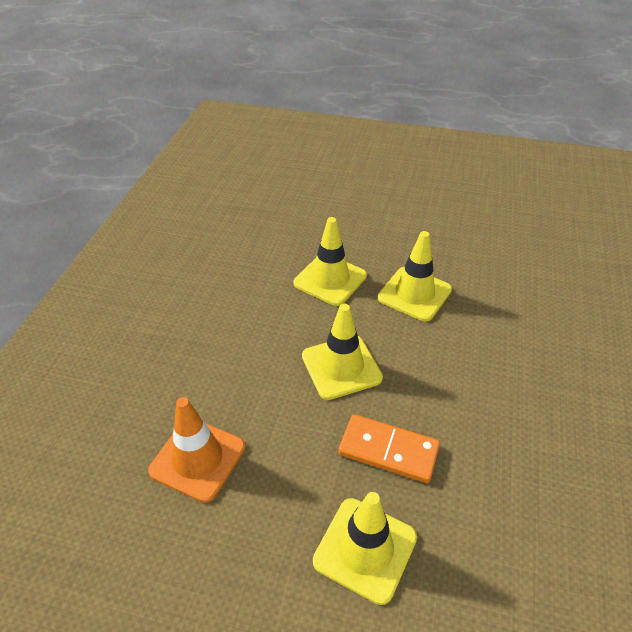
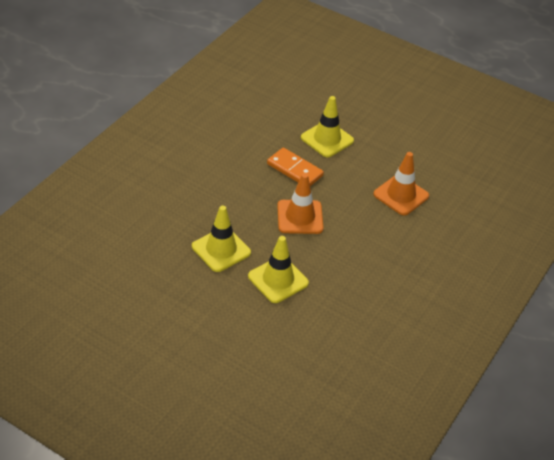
camera: 165 degrees left, 0 degrees up
yellow traffic cone [302,304,383,400] -> orange traffic cone [277,173,324,234]

